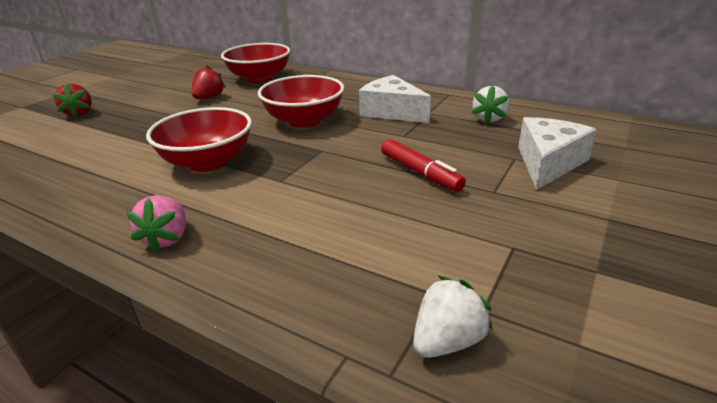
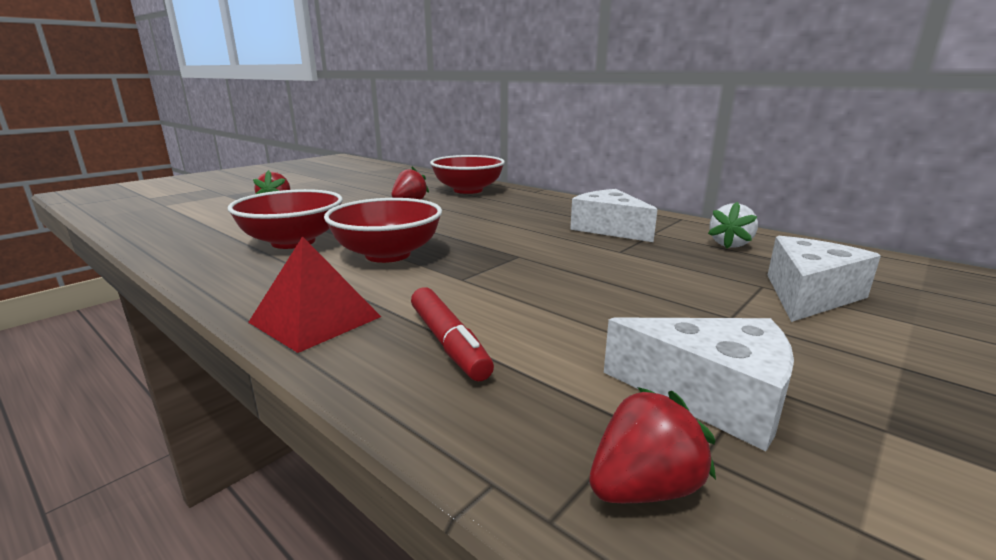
camera: 10 degrees right, 10 degrees down
pink strawberry [126,195,186,252] -> red pyramid [248,236,381,353]
red bowl [258,75,344,128] -> red bowl moved to [228,189,343,249]
red marker [381,139,466,192] -> red marker moved to [411,287,494,381]
white strawberry [413,276,493,358] -> red strawberry [589,387,716,503]
none -> white cheese [604,318,794,452]

